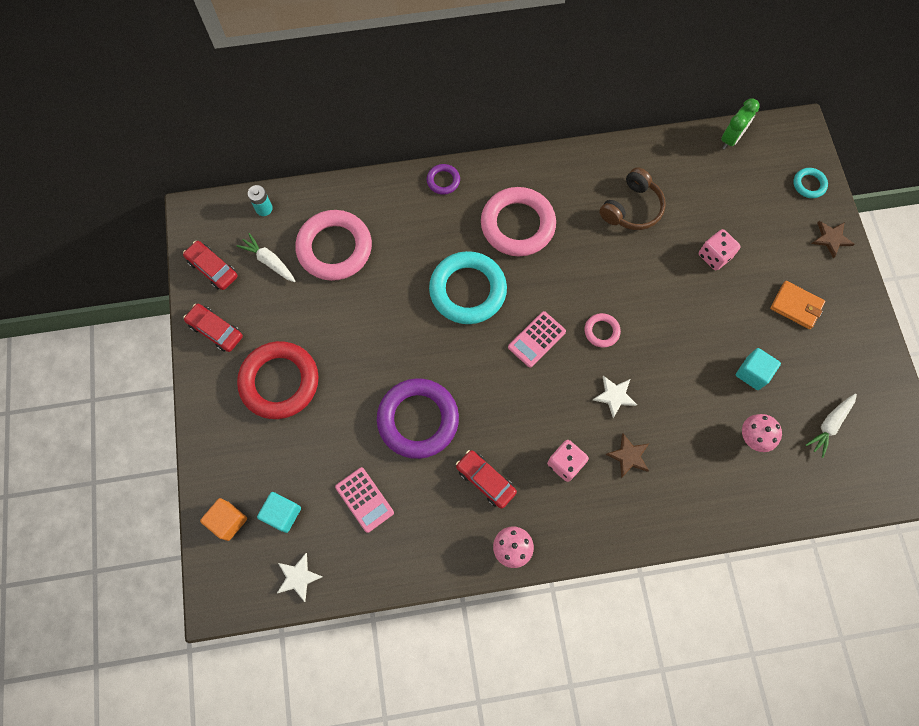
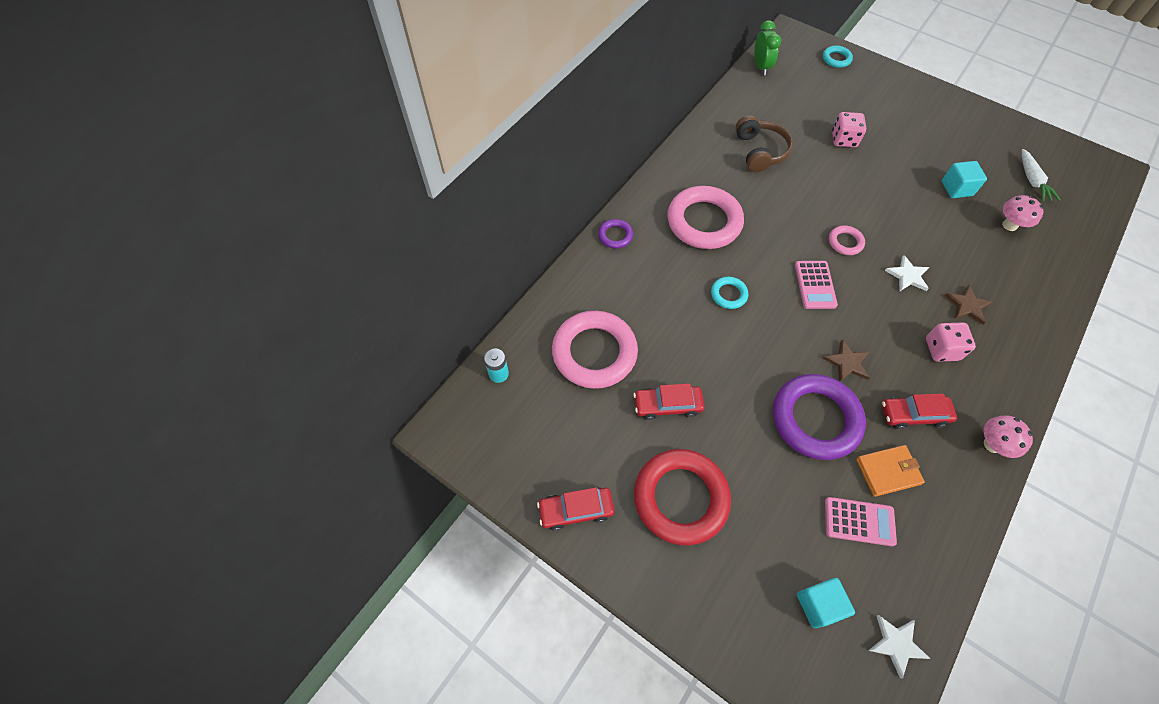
camera: 45 degrees left, 10 degrees down
red car [183,241,238,290] -> red car moved to [633,383,705,420]
orange cube [200,498,247,541] -> none
white carrot [236,233,296,282] -> none
turquoise ring [429,251,507,324] -> turquoise ring [711,277,748,309], size x0.46
orange wallet [770,281,825,329] -> orange wallet moved to [856,445,925,497]
brown star [812,221,855,258] -> brown star moved to [823,340,870,381]

